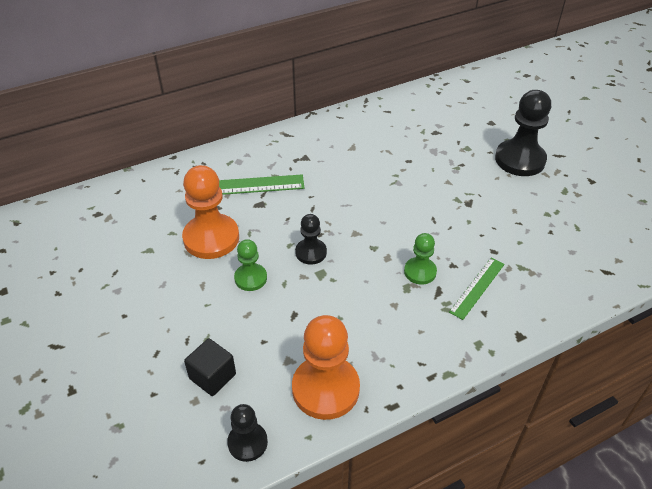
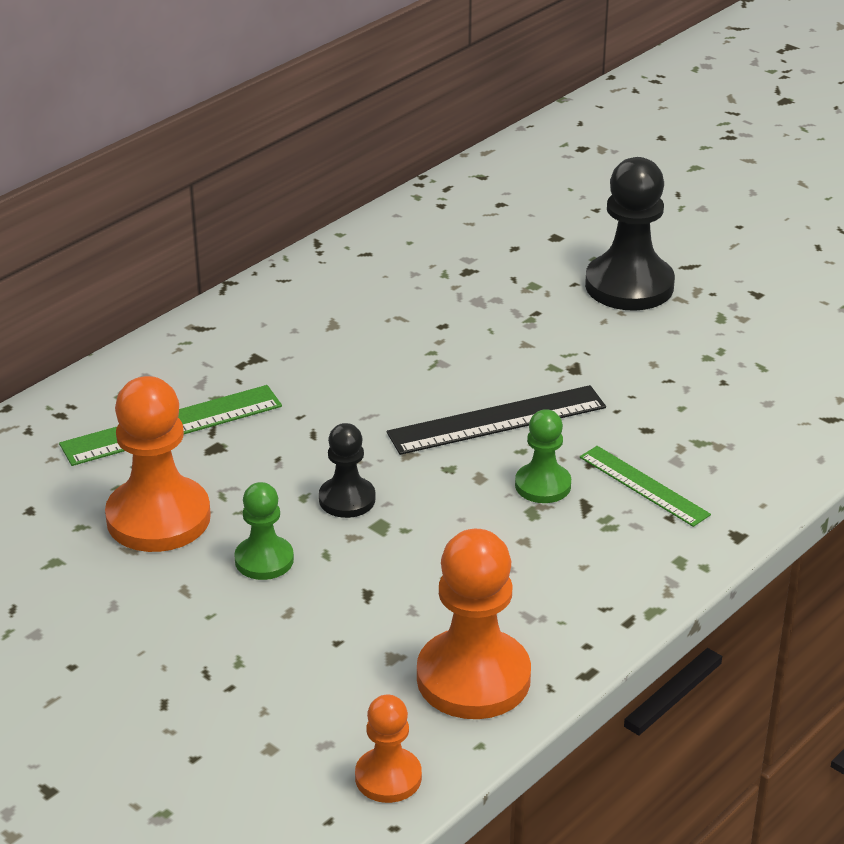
camera: 20 degrees left, 10 degrees down
black cube [184,338,236,396] -> none
black pawn [227,404,268,462] -> orange pawn [355,694,422,803]
green ruler [449,257,505,320] -> green ruler turned 60 degrees counterclockwise [580,446,711,527]
none -> black ruler [387,385,606,455]

